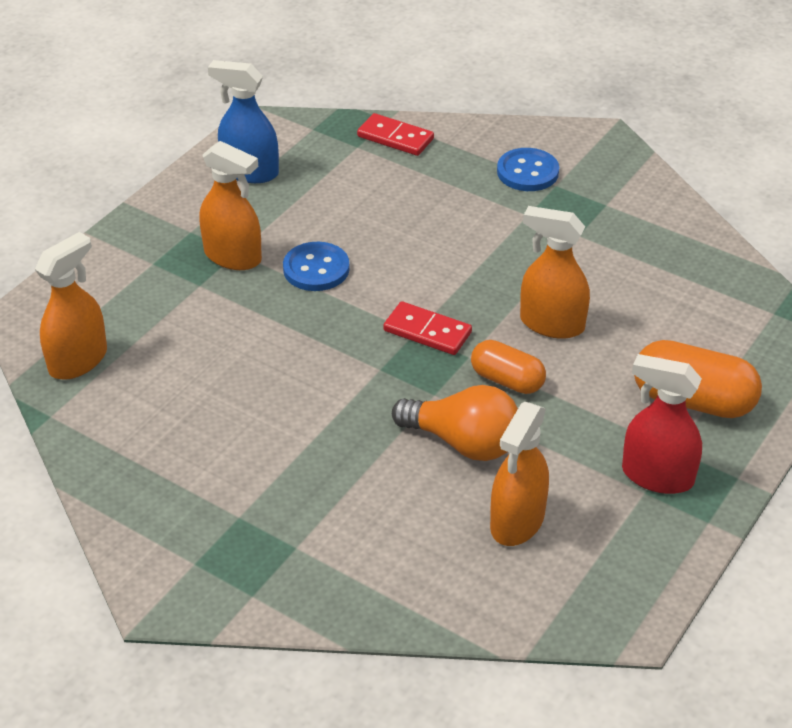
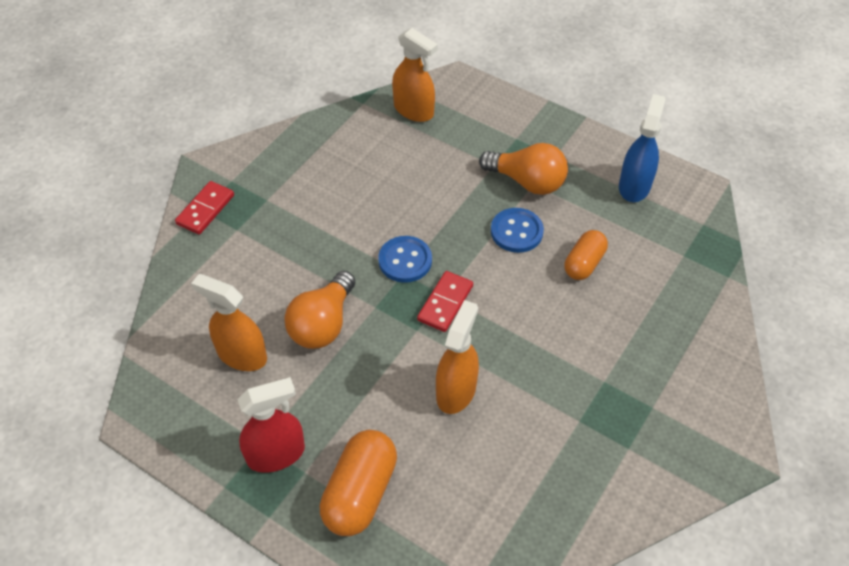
camera: 90 degrees right, 10 degrees up
orange spray bottle [199,141,262,270] -> orange light bulb [479,143,568,195]
red domino [357,113,434,156] -> red domino moved to [175,181,234,235]
orange capsule [471,340,546,394] -> orange capsule moved to [564,230,608,280]
blue button [497,148,559,191] -> blue button moved to [378,236,432,283]
red spray bottle [622,354,702,494] -> red spray bottle turned 45 degrees clockwise [237,377,305,473]

